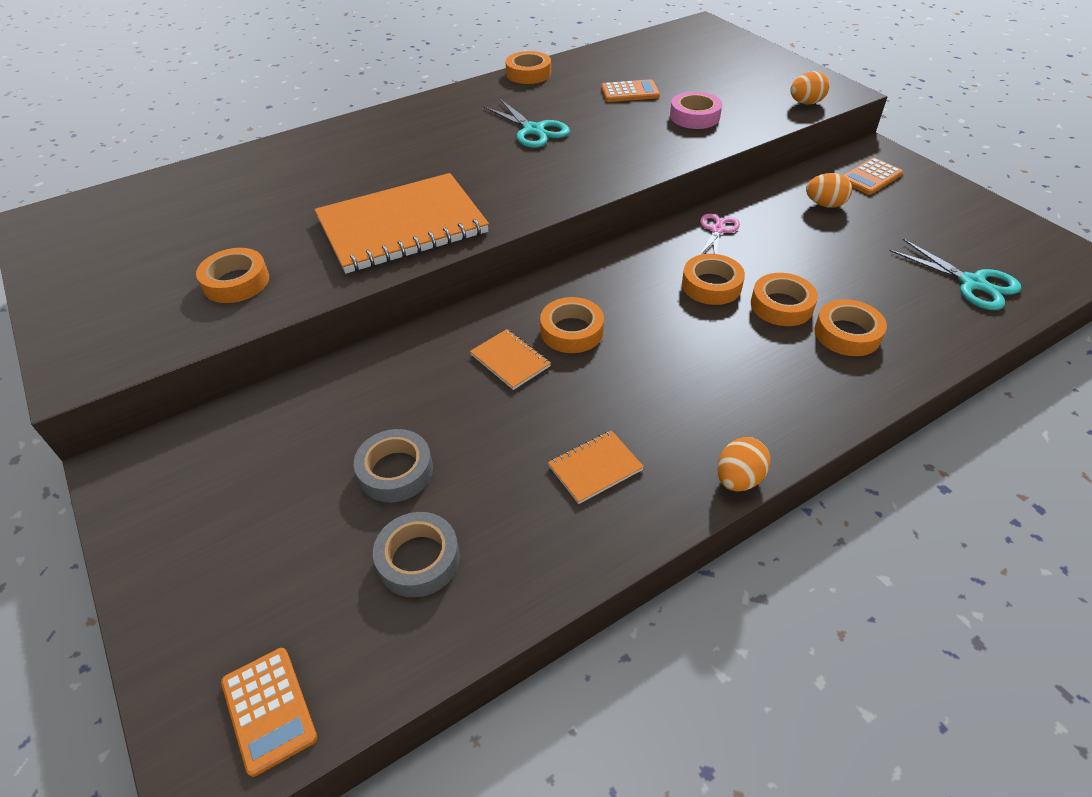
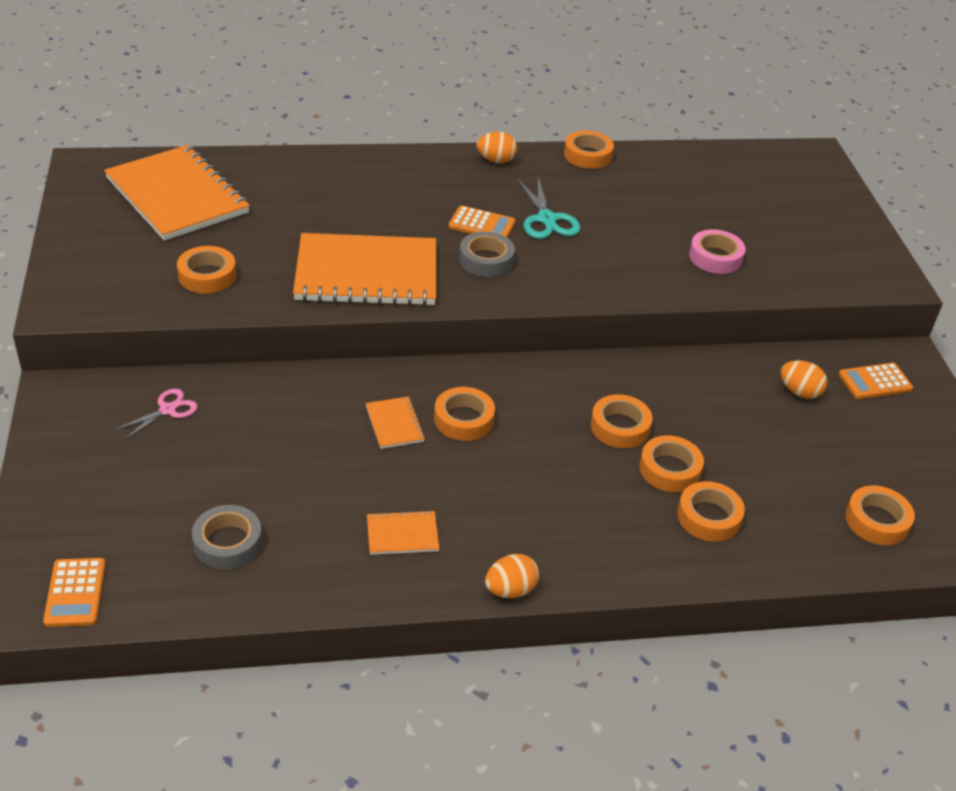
camera: 20 degrees right, 5 degrees down
grey tape [354,429,433,502] -> grey tape moved to [459,231,515,277]
orange calculator [601,79,660,102] -> orange calculator moved to [449,206,516,238]
pink scissors [700,214,740,255] -> pink scissors moved to [113,389,198,440]
orange egg [790,71,830,105] -> orange egg moved to [477,132,517,163]
turquoise scissors [889,239,1021,310] -> orange tape [845,486,915,545]
none -> orange notebook [104,145,250,241]

